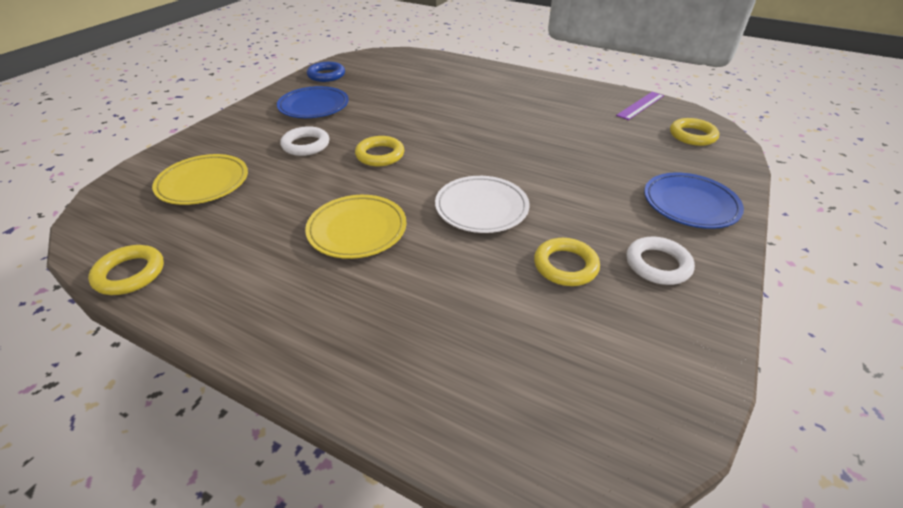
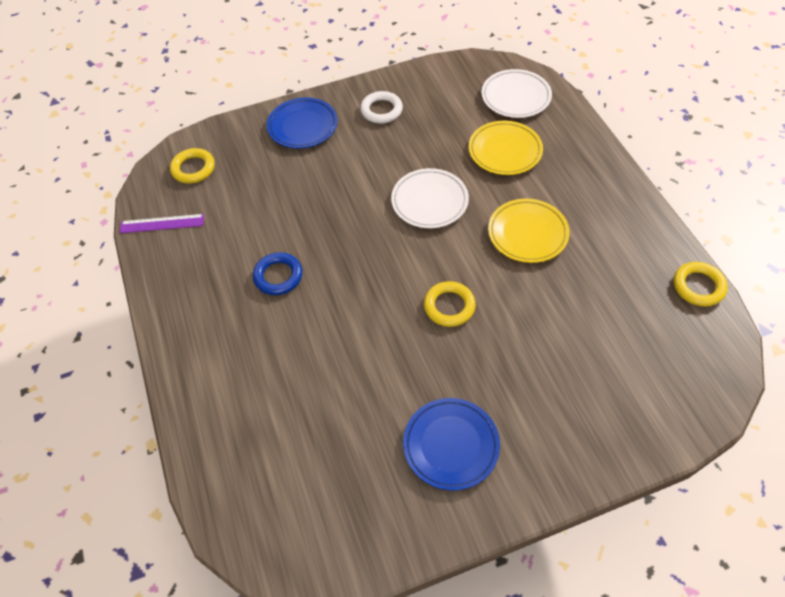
camera: 135 degrees left, 15 degrees up
yellow plate [152,154,248,205] -> yellow plate moved to [469,121,543,175]
white ring [280,126,329,156] -> none
blue ring [307,62,345,82] -> blue ring moved to [253,252,302,295]
yellow ring [534,238,600,286] -> none
none -> white plate [481,69,552,118]

